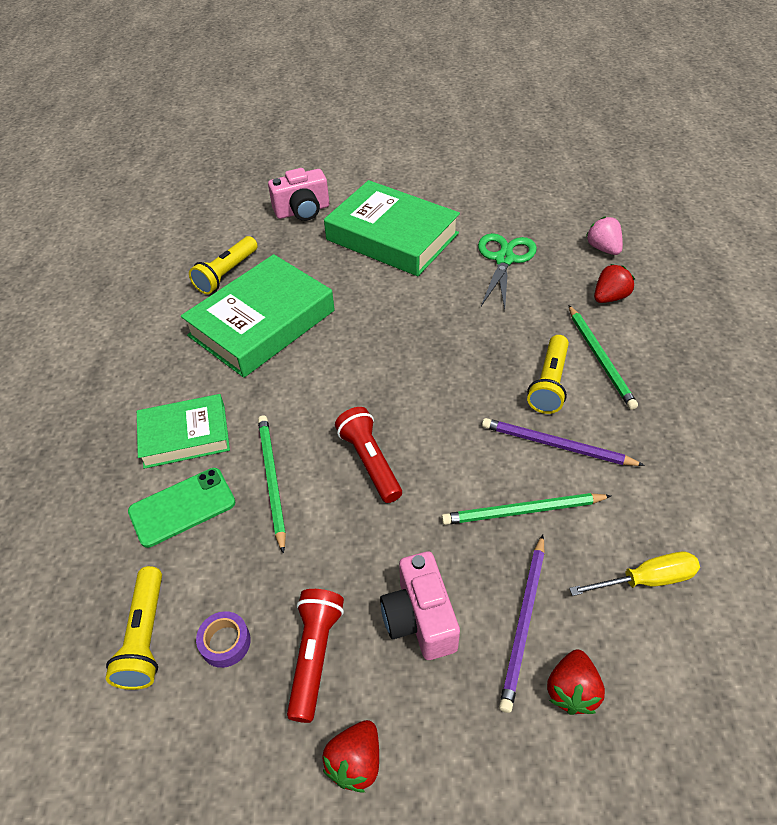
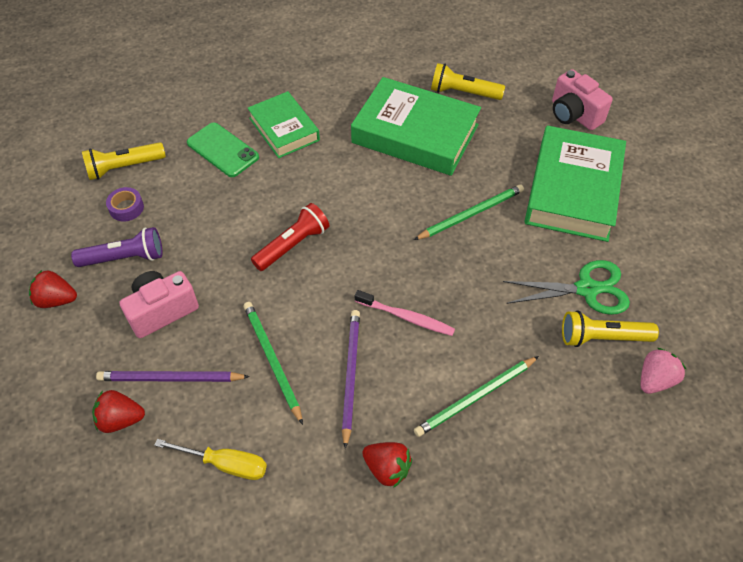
camera: 70 degrees right, 5 degrees up
green pencil [258,415,286,554] -> green pencil moved to [414,184,524,240]
red flashlight [287,589,344,723] -> purple flashlight [71,227,163,267]
yellow flashlight [527,335,569,414] -> yellow flashlight moved to [562,310,659,347]
yellow screwdriver [569,551,700,596] -> yellow screwdriver turned 45 degrees counterclockwise [154,439,267,480]
red strawberry [594,264,635,303] -> red strawberry moved to [362,442,412,488]
none -> pink toothbrush [355,290,455,336]

